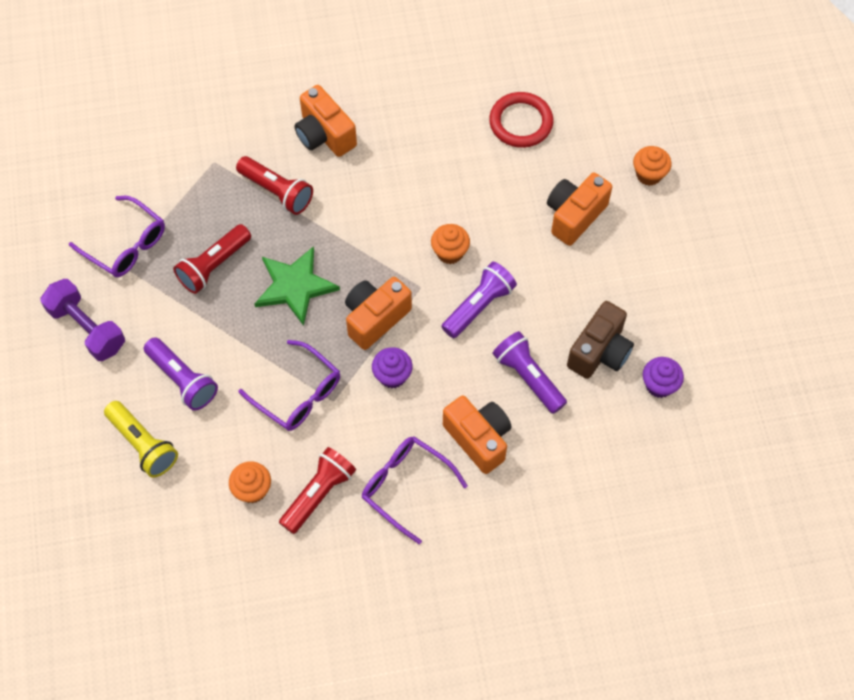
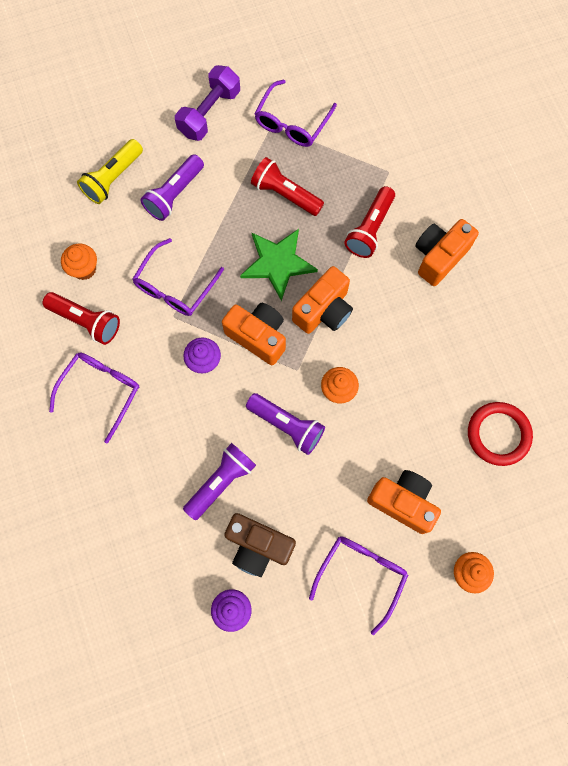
camera: 80 degrees right, 10 degrees up
orange camera [443,395,512,474] -> orange camera moved to [292,266,353,334]
none -> purple glasses [309,536,408,635]

